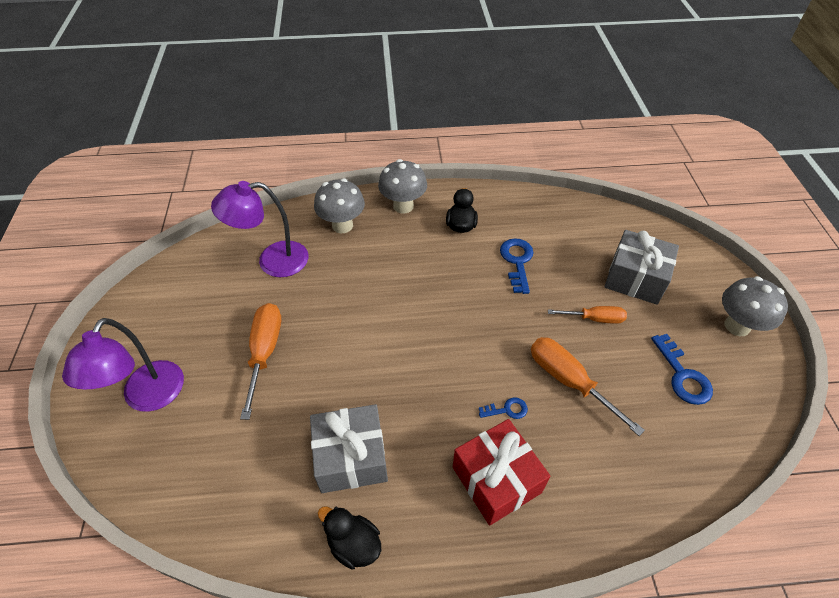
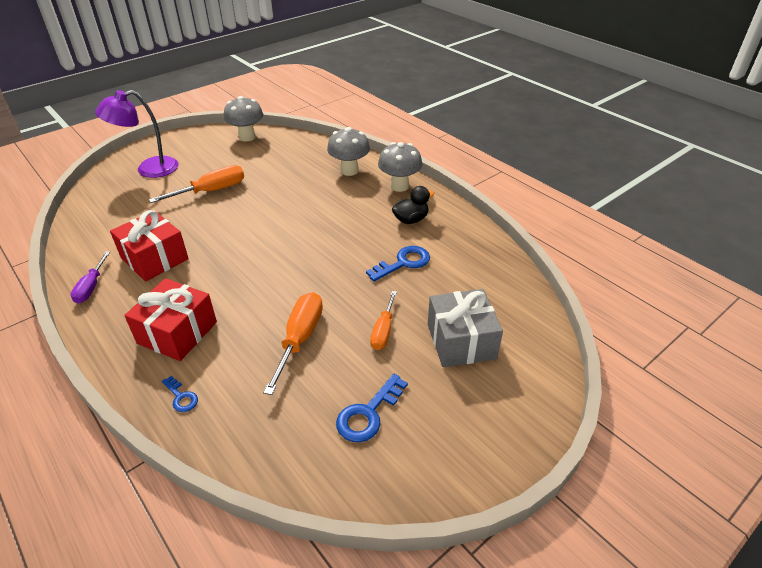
camera: 55 degrees right, 10 degrees down
purple lamp [211,181,308,277] -> none
grey gift [310,404,388,493] -> red gift [110,210,189,281]
black duck [318,507,381,570] -> purple screwdriver [71,251,110,304]
blue key [479,397,528,419] -> blue key moved to [162,376,198,412]
orange screwdriver [548,306,627,324] -> orange screwdriver turned 45 degrees clockwise [370,291,397,350]
grey mushroom [722,276,788,336] -> grey mushroom moved to [224,96,263,141]

